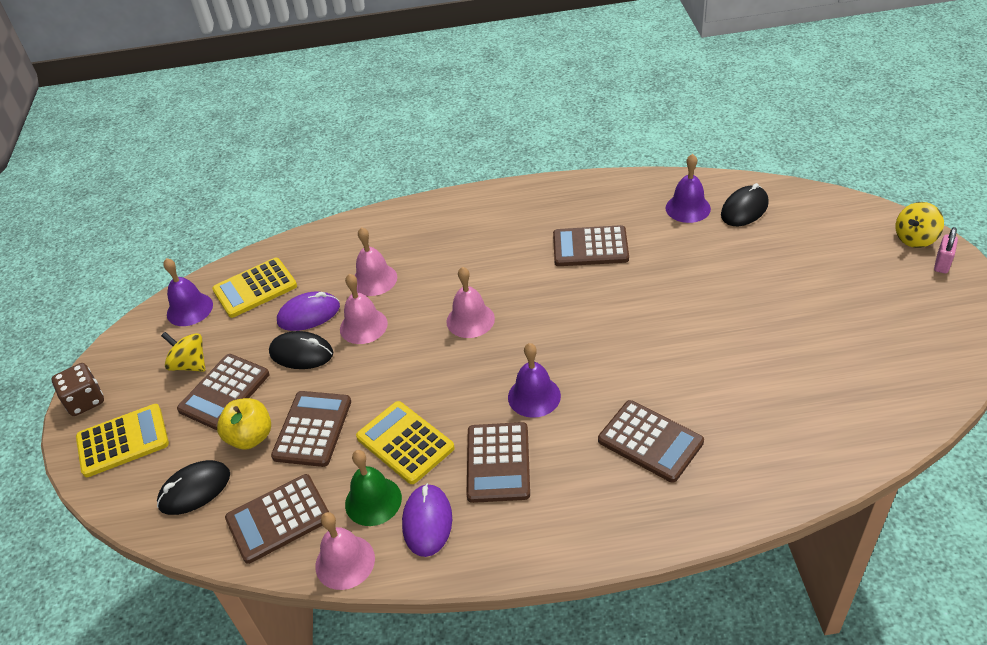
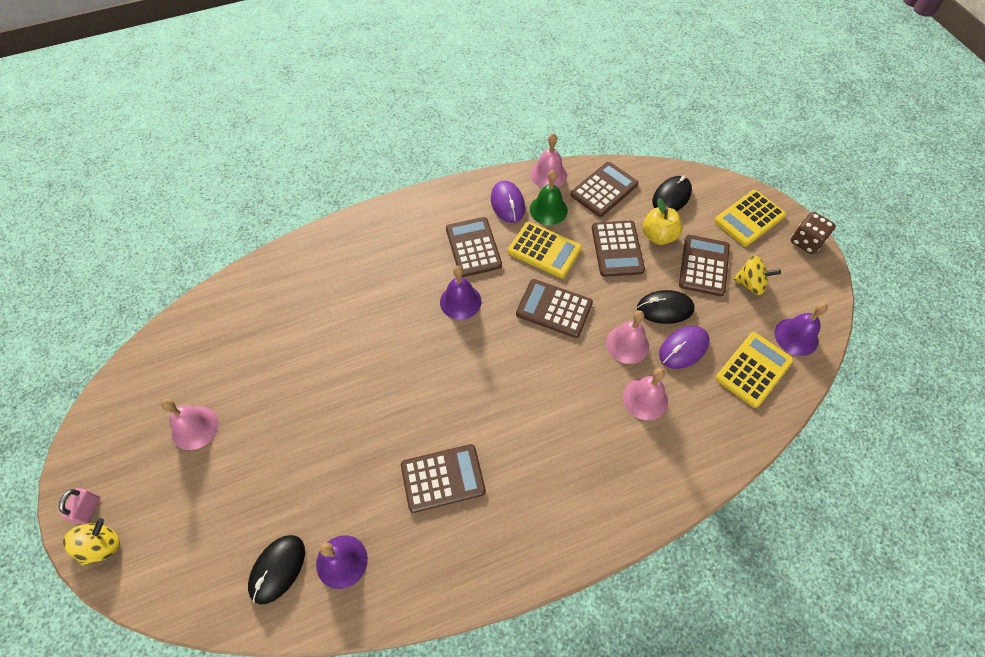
camera: 160 degrees right, 15 degrees up
pink bell [446,267,495,338] -> pink bell moved to [161,399,219,450]
brown calculator [598,400,704,483] -> brown calculator moved to [516,279,593,338]

